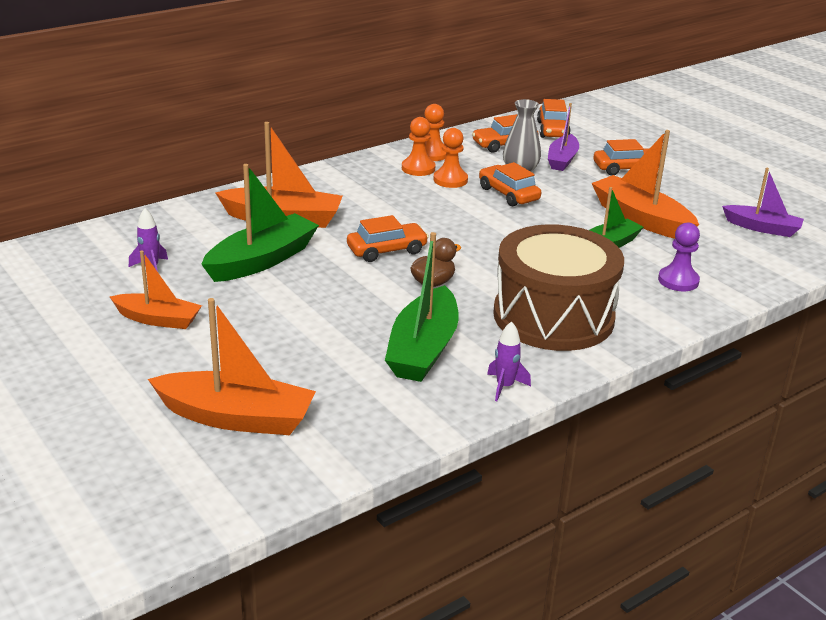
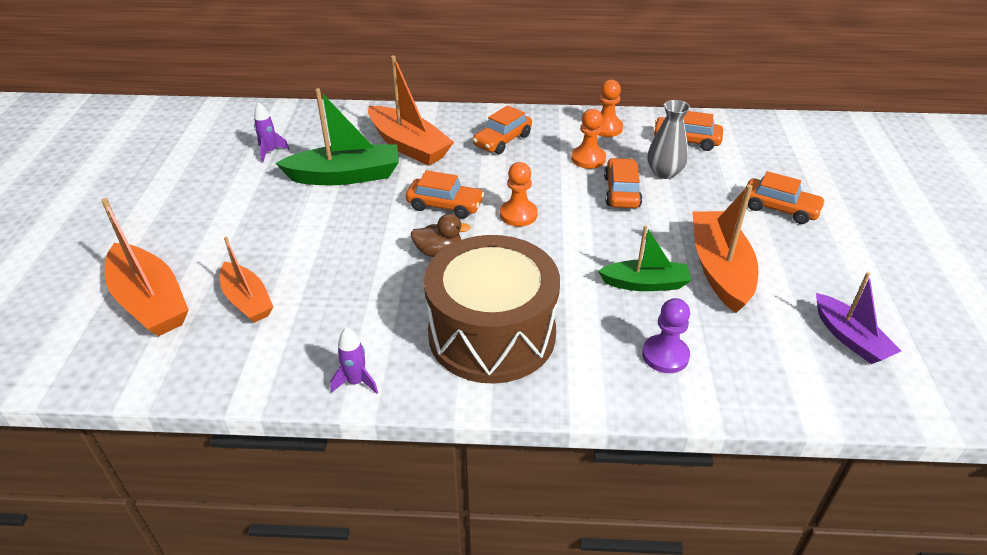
camera: 40 degrees right, 10 degrees up
orange boat [110,250,202,329] -> orange boat moved to [220,237,273,323]
green boat [385,232,459,382] -> none
orange pawn [402,117,435,176] -> orange pawn moved to [500,162,538,227]
orange car [537,99,571,138] -> orange car moved to [472,105,532,154]
purple boat [548,103,579,171] -> none

